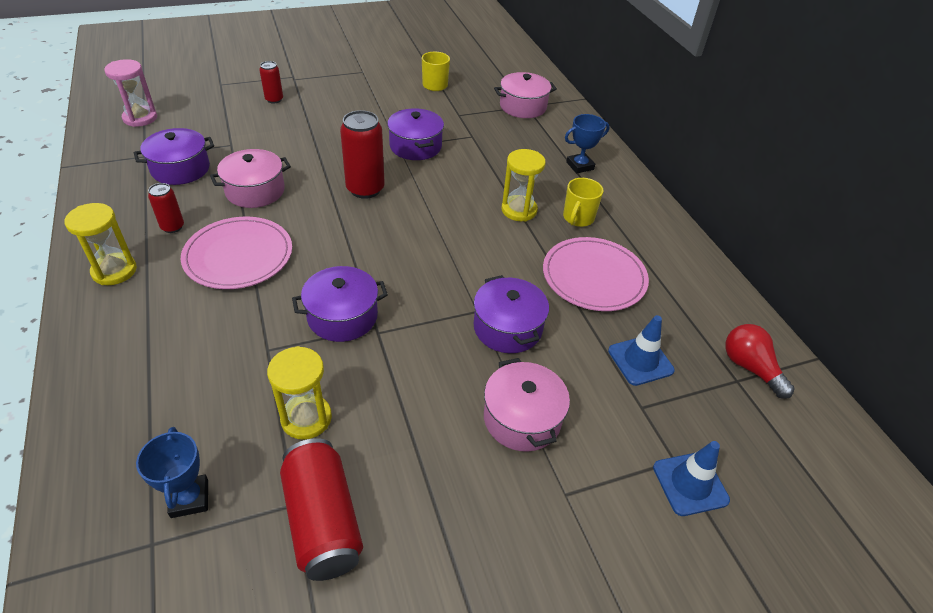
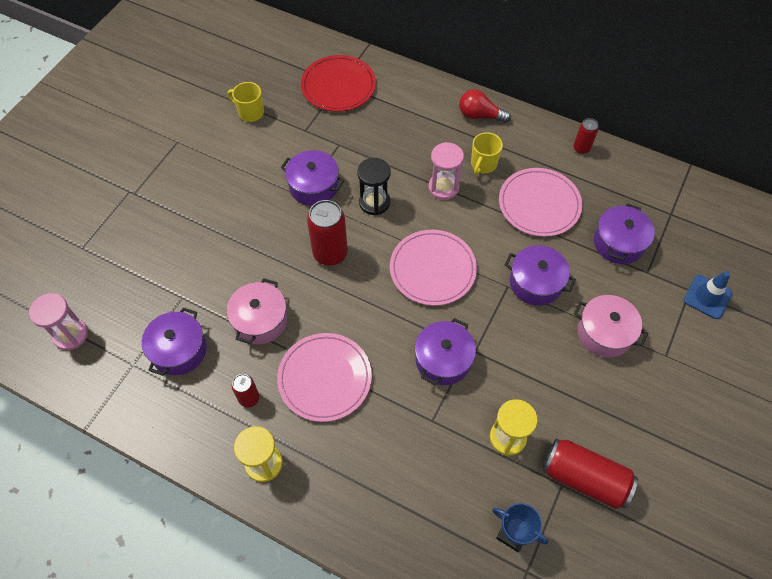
camera: 40 degrees left, 15 degrees up
red can [259,61,283,104] -> red can moved to [573,118,599,154]
pink pot [494,72,557,118] -> red plate [301,55,376,112]
yellow hourglass [502,149,546,221] -> pink hourglass [428,142,464,200]
yellow mug [563,178,603,227] -> yellow mug turned 45 degrees clockwise [471,132,503,175]
blue trophy [565,114,610,174] -> none
blue traffic cone [608,315,675,386] -> purple pot [594,203,655,264]
red light bulb [725,324,795,399] -> red light bulb moved to [459,89,511,123]
none -> black hourglass [357,158,390,215]
none -> pink plate [390,230,477,306]

